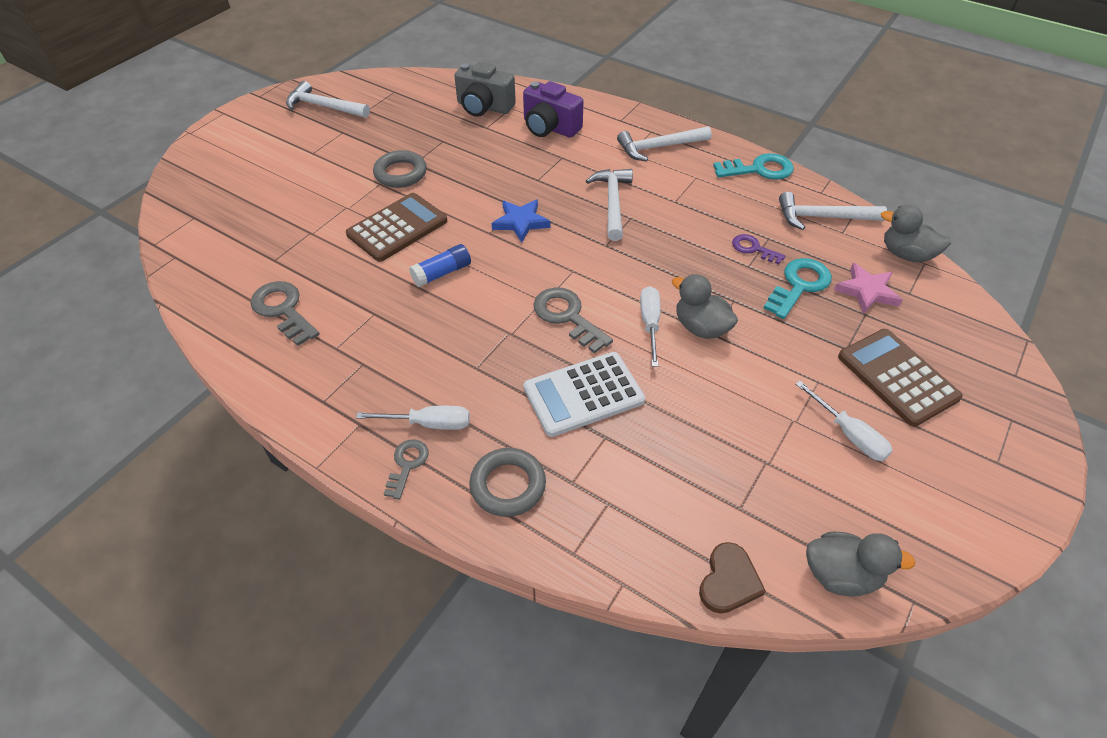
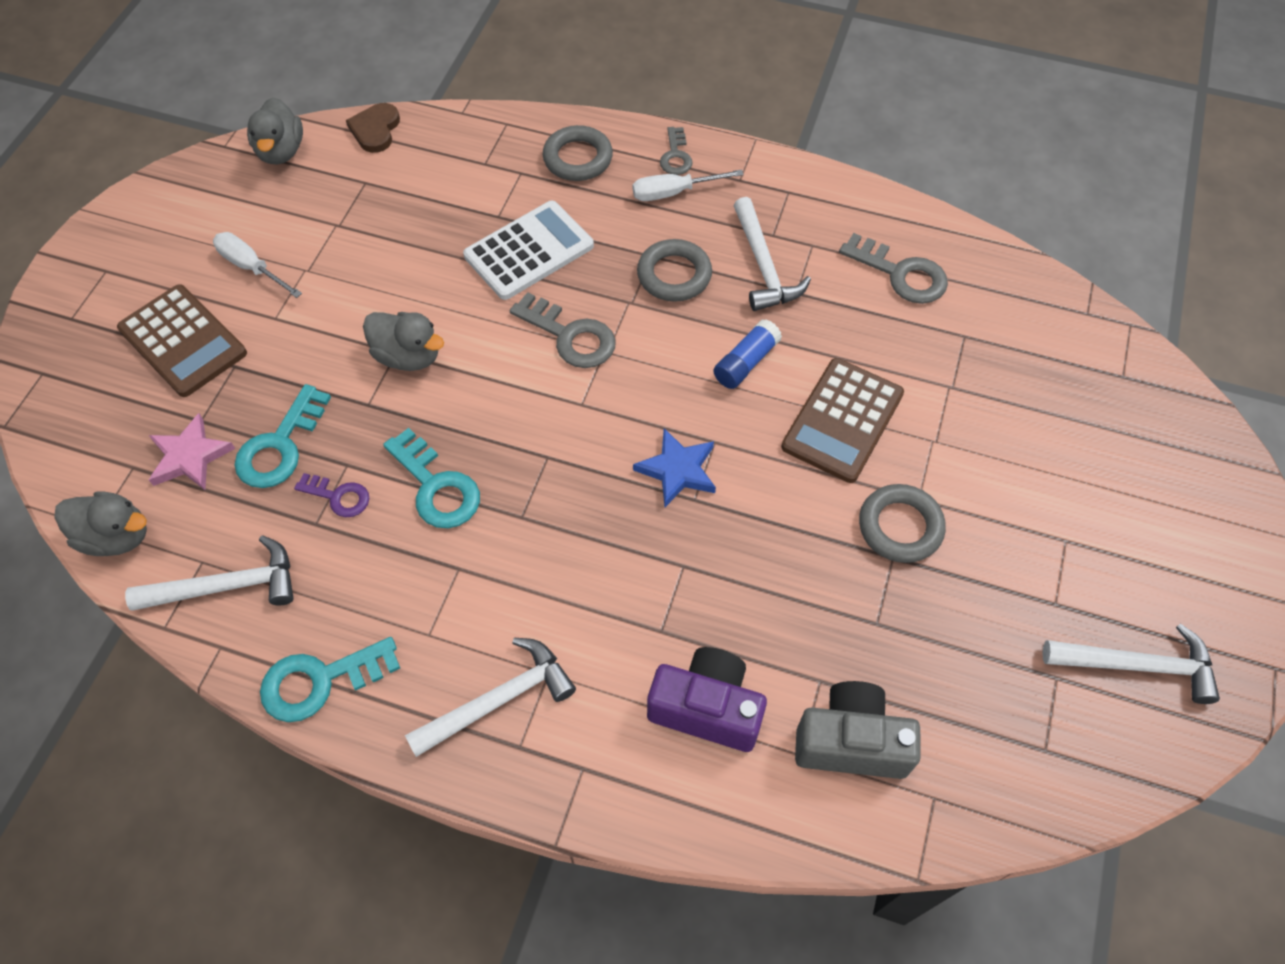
camera: 165 degrees right, 10 degrees up
white hammer [586,169,633,241] -> white hammer moved to [733,197,811,311]
white screwdriver [640,286,661,367] -> none
grey duck [806,532,916,597] -> grey duck turned 90 degrees counterclockwise [247,97,303,165]
none -> turquoise key [383,428,480,528]
none -> grey ring [637,239,712,302]

